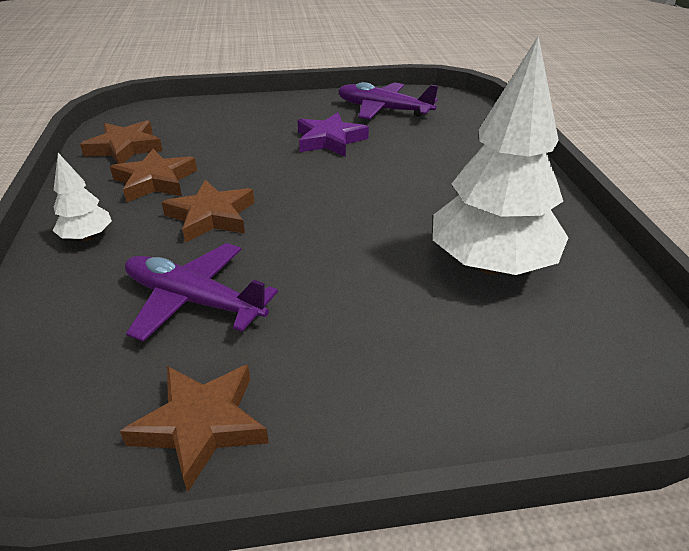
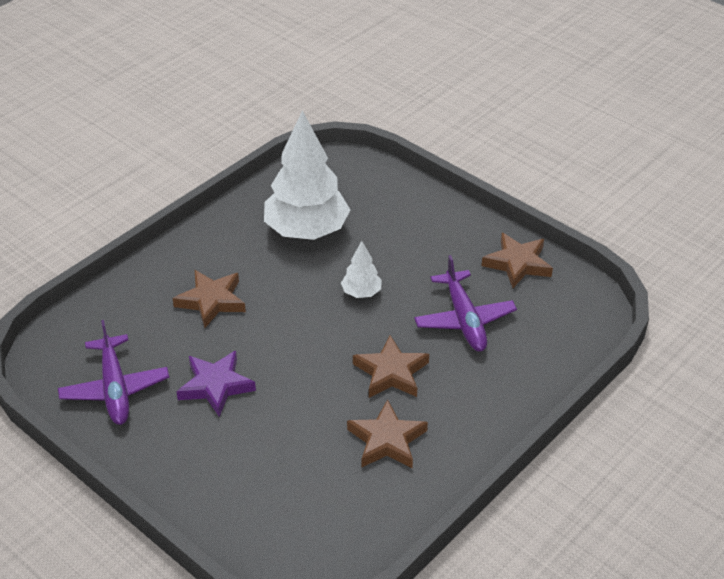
camera: 130 degrees left, 5 degrees up
white tree [53,153,112,241] -> white tree moved to [341,241,382,298]
brown star [80,120,163,164] -> brown star moved to [173,270,246,328]

